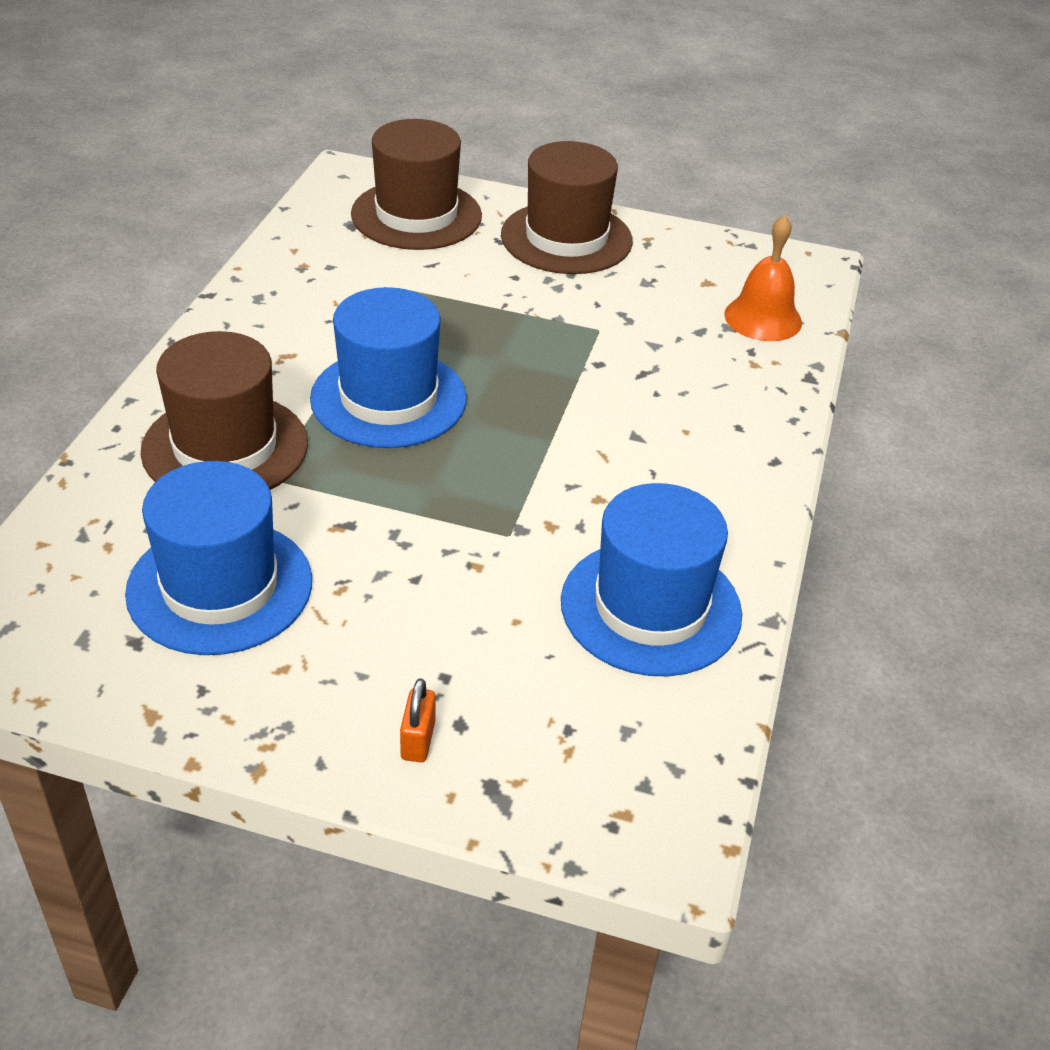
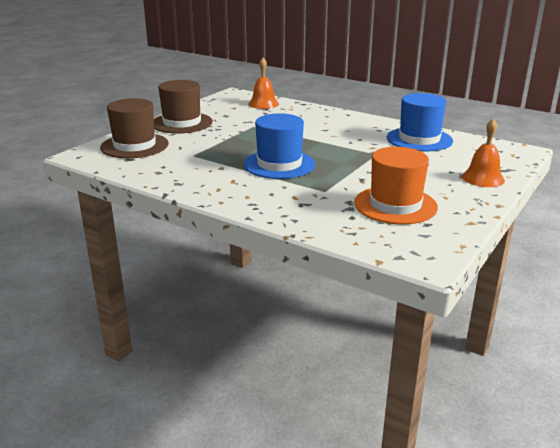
camera: 70 degrees left, 15 degrees down
blue hat [125,461,312,655] -> orange hat [354,147,438,224]
brown hat [140,331,308,490] -> none
orange padlock [400,678,436,762] -> orange bell [462,118,505,187]

